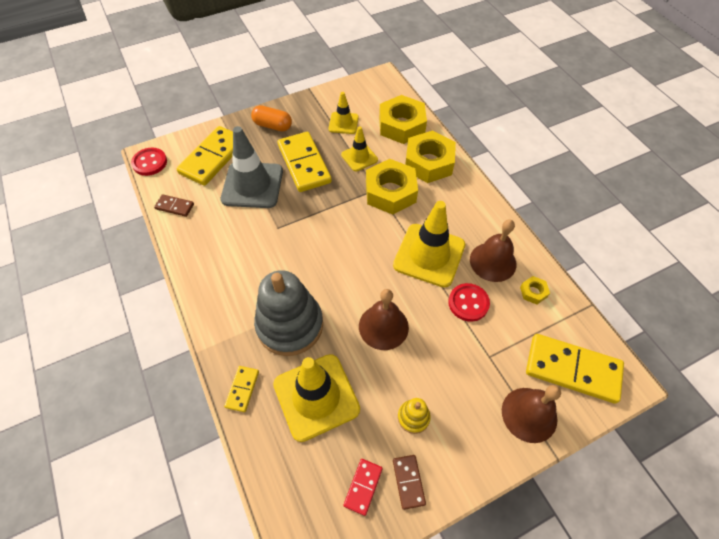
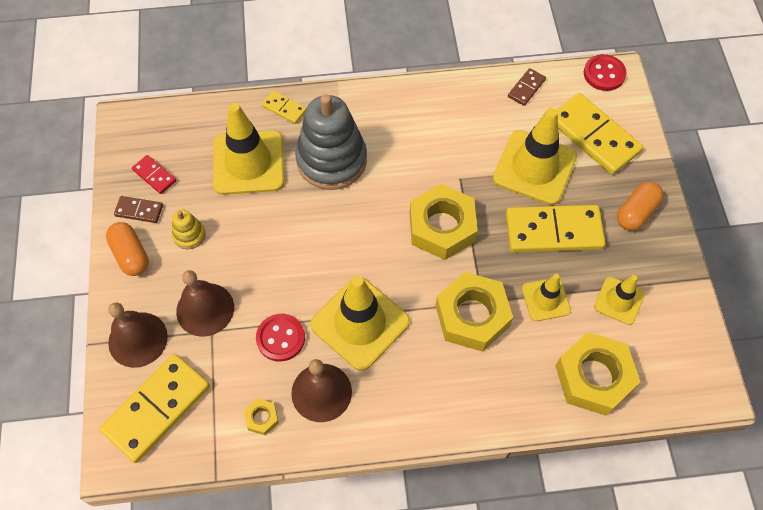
camera: 110 degrees right, 5 degrees up
grey traffic cone [221,126,283,208] -> yellow traffic cone [493,108,577,205]
brown bell [359,289,409,350] -> brown bell moved to [176,270,234,337]
yellow nut [405,131,456,183] -> yellow nut moved to [410,184,478,260]
none -> orange capsule [106,222,149,276]

